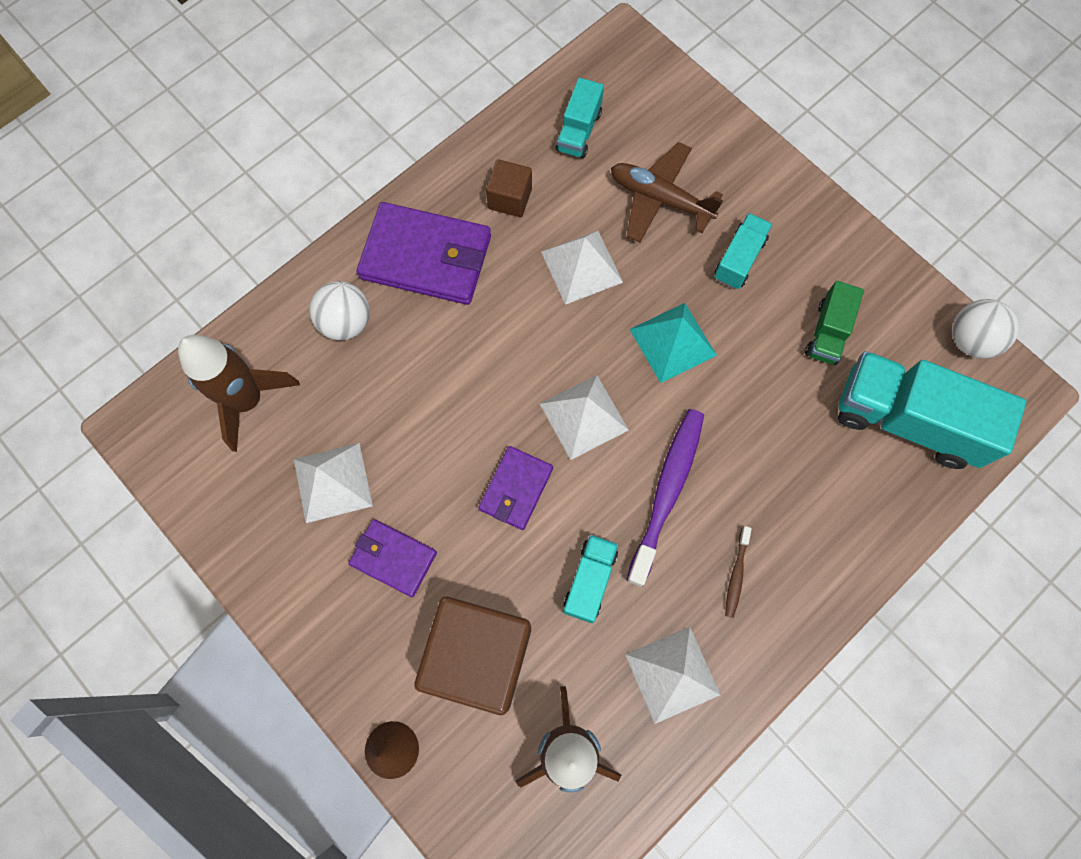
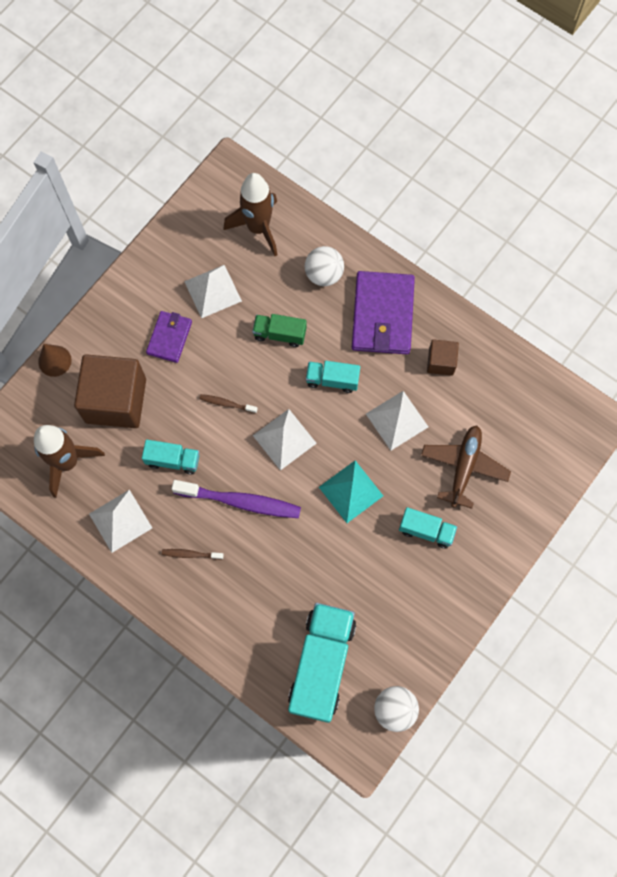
camera: 80 degrees right, 0 degrees up
purple wallet [478,446,553,530] -> brown toothbrush [199,394,257,414]
turquoise truck [556,78,604,159] -> turquoise truck moved to [306,361,360,393]
green truck [805,281,864,365] -> green truck moved to [252,314,307,347]

